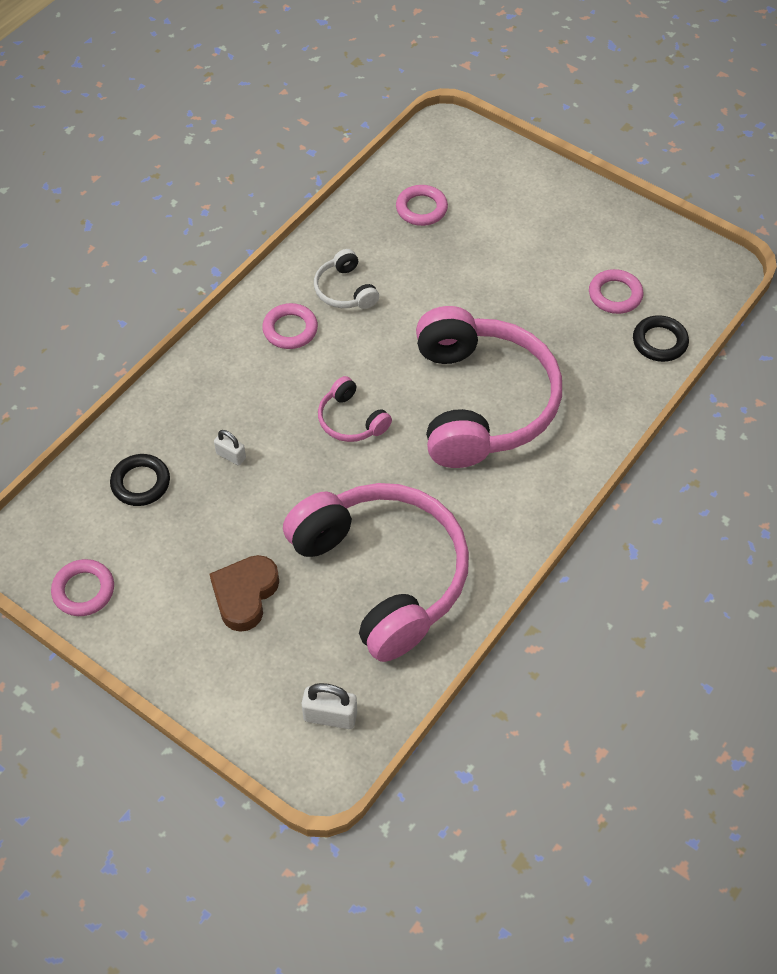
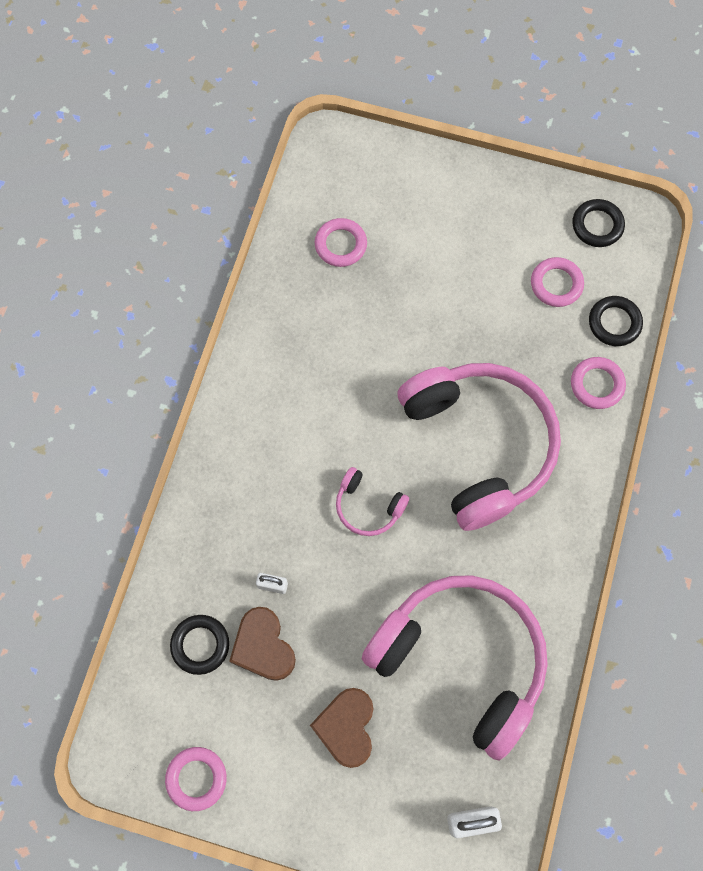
camera: 20 degrees left, 15 degrees up
pink ring [262,303,318,349] -> pink ring moved to [571,357,626,409]
white headphones [314,249,379,309] -> none
none -> brown heart [229,607,296,681]
none -> black ring [573,199,625,247]

